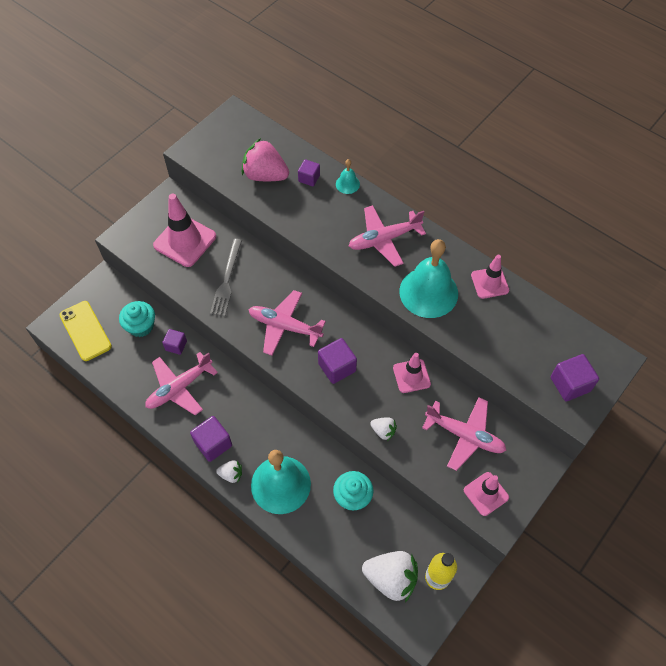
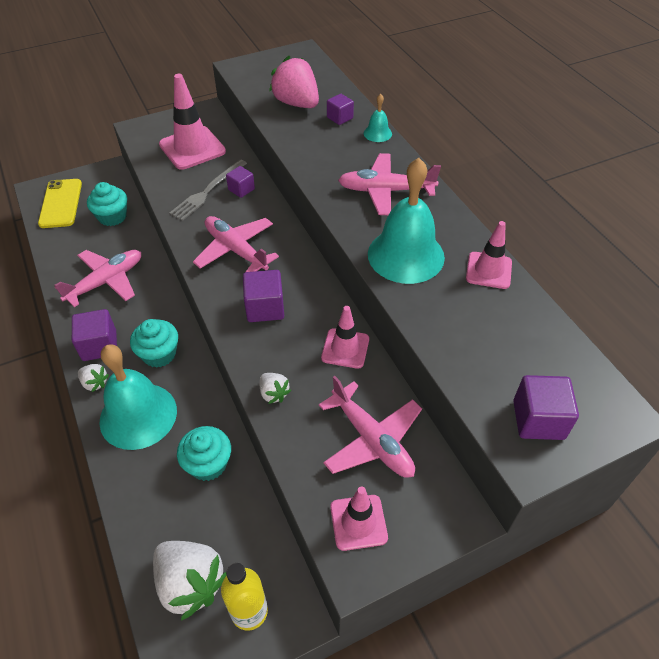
camera: 25 degrees right, 10 degrees down
pink plane [145,352,218,415] -> pink plane turned 150 degrees clockwise [54,250,141,307]
purple cube [162,329,187,355] -> purple cube moved to [226,166,255,198]
none -> turquoise cupcake [130,319,178,368]

